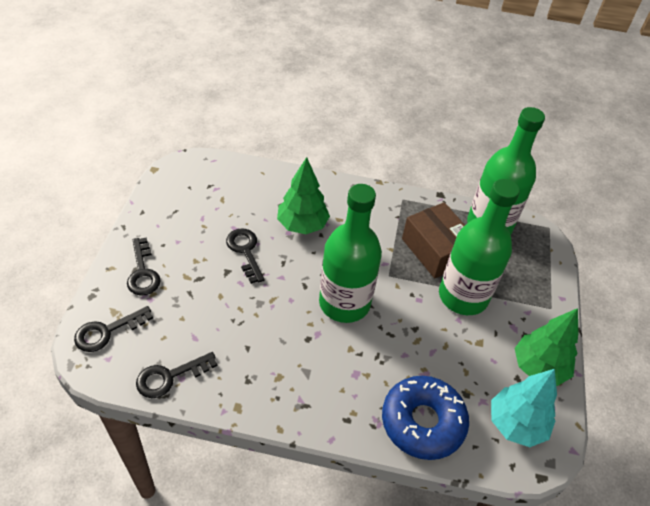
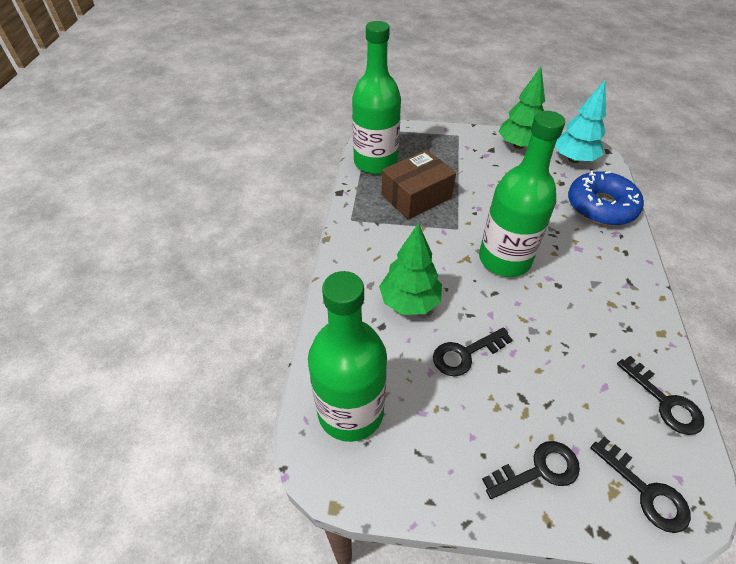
camera: 90 degrees left, 0 degrees up
green bottle [439,179,520,315] -> green bottle moved to [308,271,387,442]

